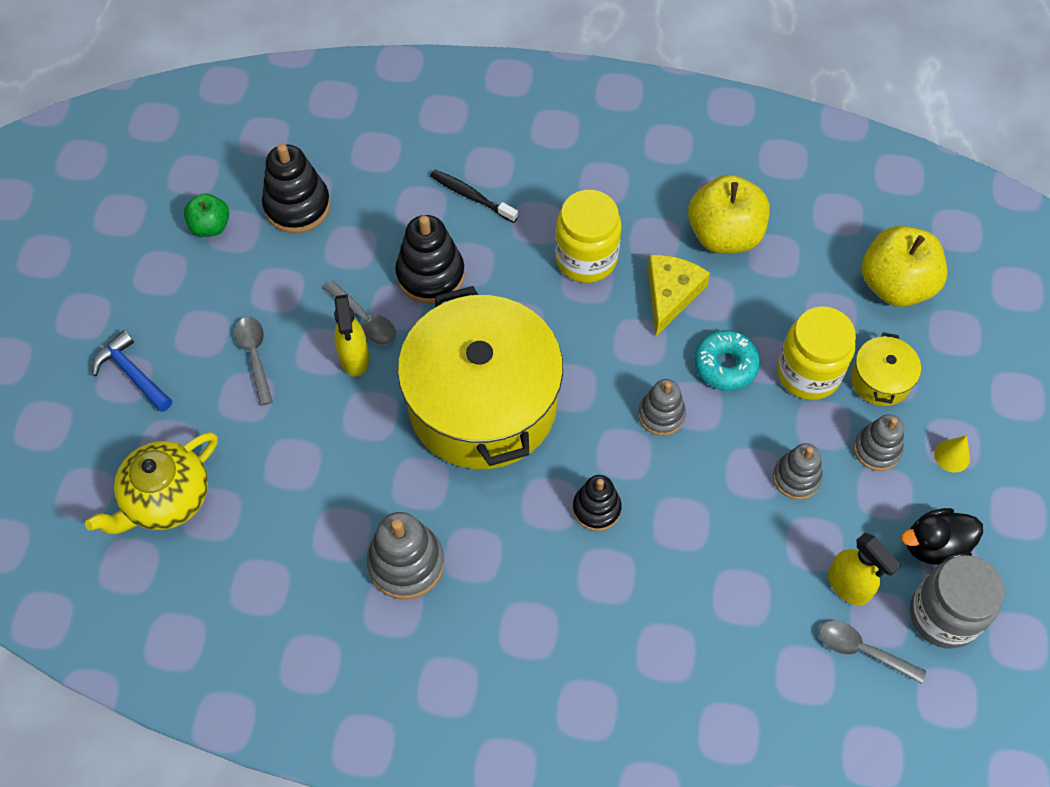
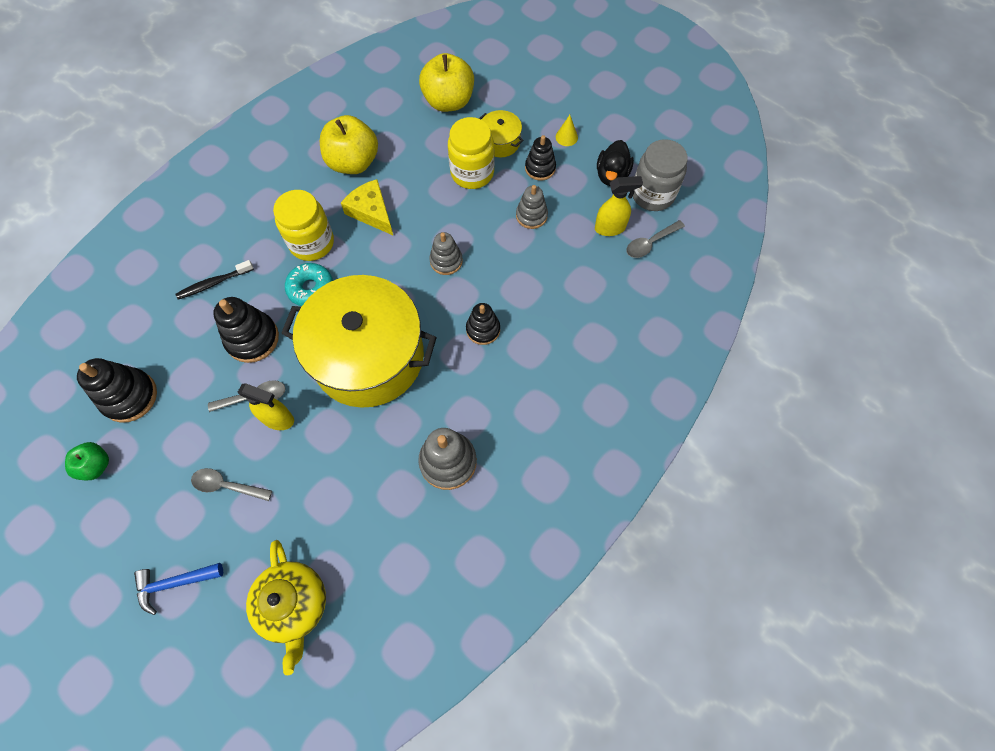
camera: 60 degrees left, 5 degrees up
turquoise donut [694,330,760,391] -> turquoise donut moved to [285,263,333,306]
grey stacking toy [854,414,904,471] -> black stacking toy [525,135,556,181]

